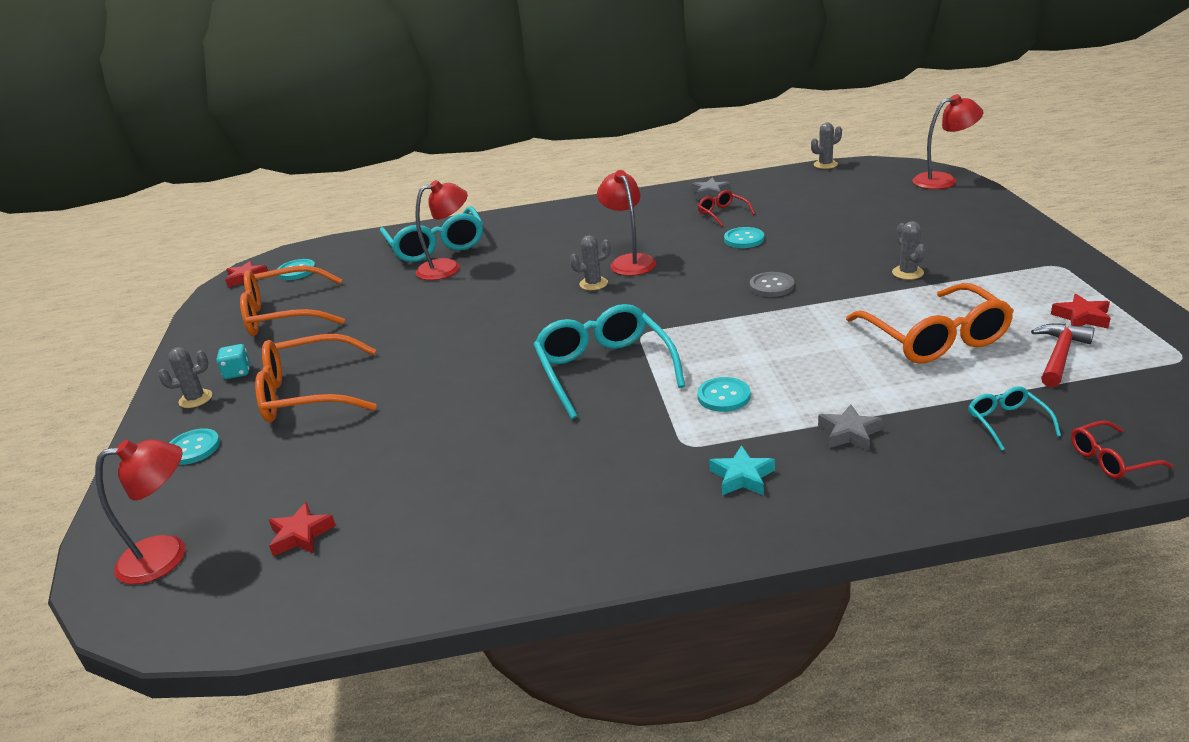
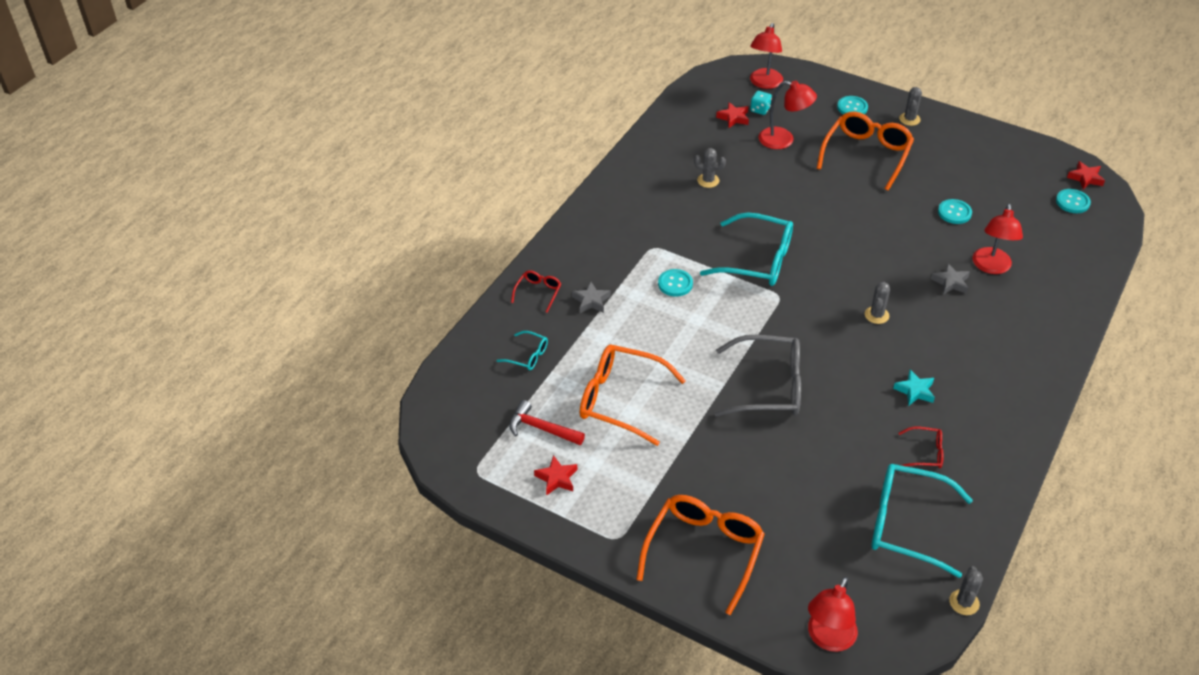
camera: 125 degrees right, 15 degrees up
turquoise dice [216,344,250,379] -> turquoise dice moved to [750,91,772,115]
orange glasses [240,265,345,336] -> orange glasses moved to [636,495,765,615]
turquoise glasses [380,206,483,262] -> turquoise glasses moved to [871,464,973,578]
red lamp [597,170,656,276] -> red lamp moved to [759,81,817,149]
grey star [692,178,731,200] -> grey star moved to [931,263,970,295]
turquoise star [709,445,775,495] -> turquoise star moved to [893,370,935,406]
turquoise button [724,227,764,248] -> turquoise button moved to [938,199,972,224]
grey button [750,272,794,297] -> grey glasses [714,335,801,416]
grey cactus [892,221,926,280] -> grey cactus moved to [694,148,726,188]
red hammer [1031,324,1095,387] -> red hammer turned 135 degrees clockwise [509,400,585,445]
red glasses [1071,420,1173,479] -> red glasses moved to [511,270,561,313]

